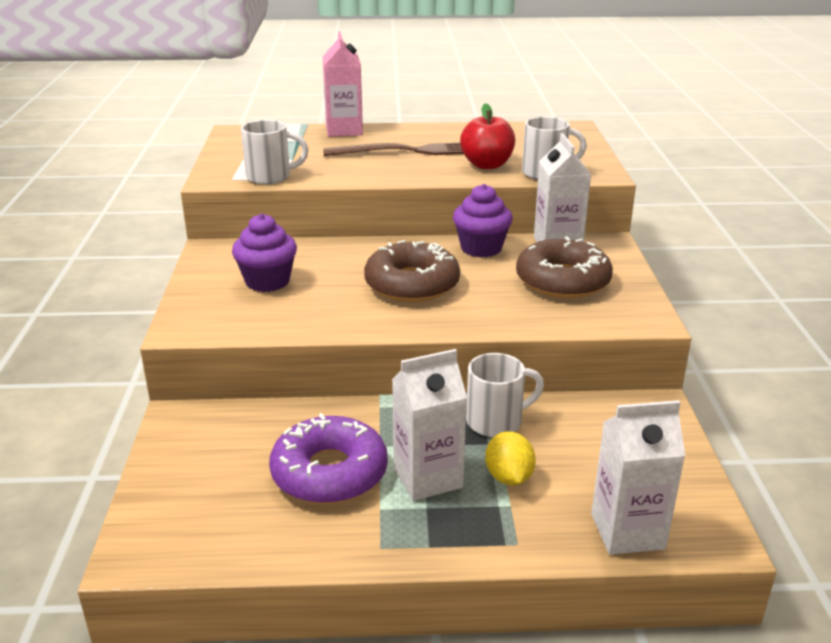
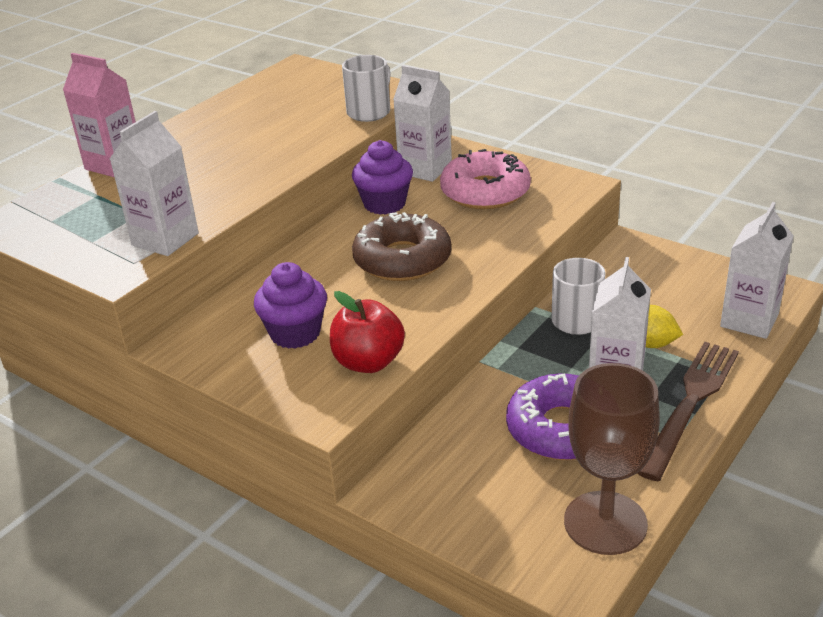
camera: 50 degrees left, 5 degrees up
white mug [241,120,308,184] -> white carton [110,111,199,256]
brown fork [323,143,463,156] -> brown fork moved to [638,342,739,481]
red apple [460,103,515,169] -> red apple moved to [330,291,405,373]
brown donut [516,237,613,298] -> pink donut [440,149,531,209]
none -> brown goblet [564,363,660,555]

